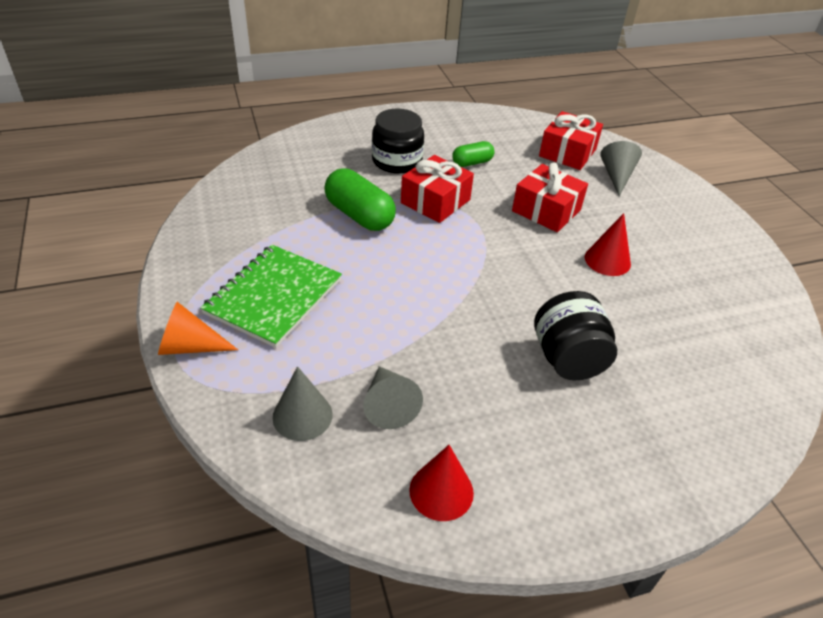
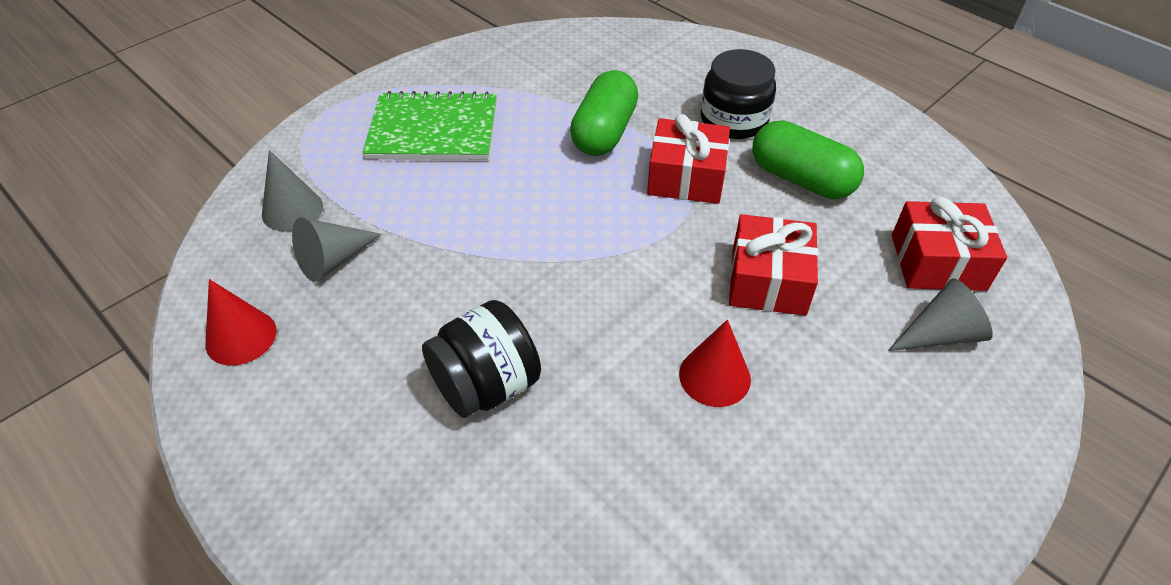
camera: 65 degrees right, 5 degrees up
orange cone [158,302,238,355] -> none
green capsule [452,141,494,167] -> green capsule [752,120,864,199], size x1.72

